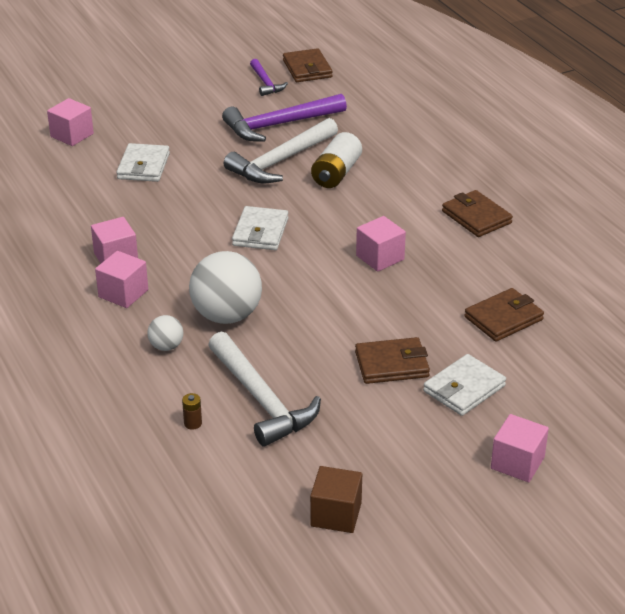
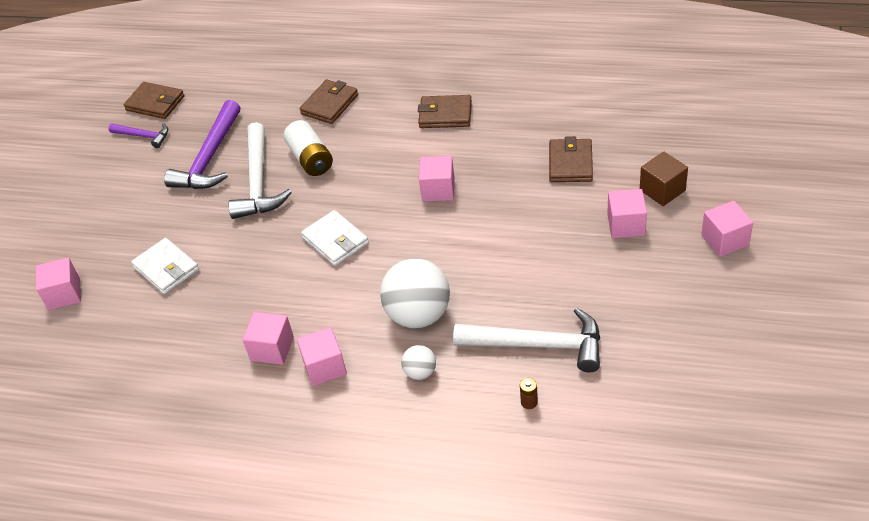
camera: 45 degrees left, 10 degrees up
brown cube [310,466,362,533] -> brown cube moved to [640,152,688,206]
brown wallet [355,337,430,384] -> brown wallet moved to [300,80,358,124]
white wallet [423,354,506,416] -> pink cube [607,189,647,238]

